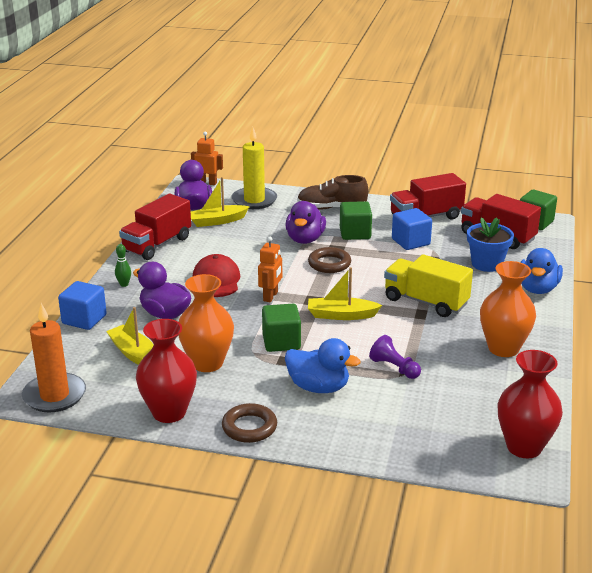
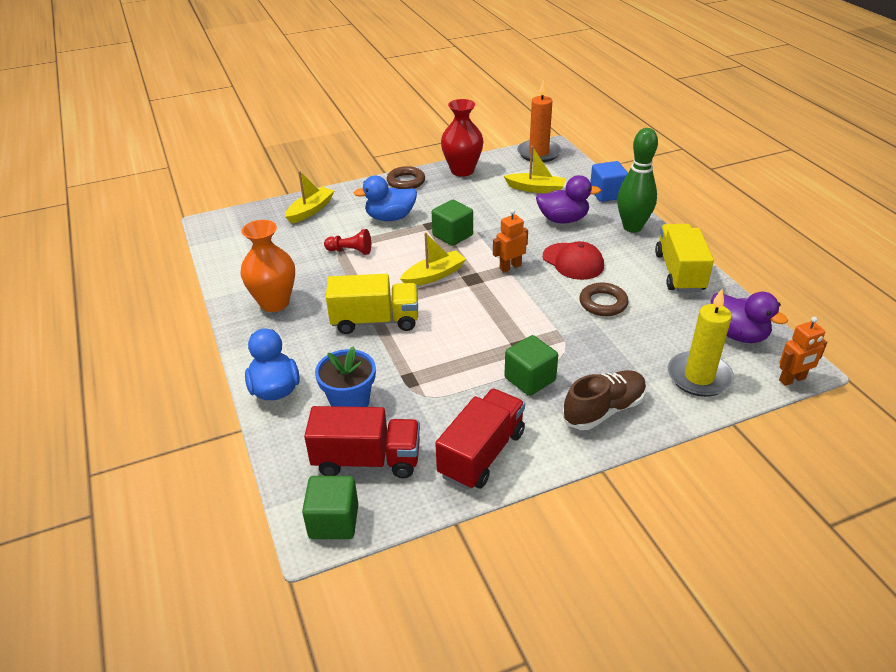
camera: 145 degrees right, 10 degrees up
green bowling pin [115,244,131,287] -> green bowling pin [617,128,658,233], size x2.43
red truck [119,194,191,260] -> yellow truck [655,224,714,292]
orange vase [178,274,234,372] -> none
yellow boat [191,177,250,227] -> yellow boat moved to [285,171,334,224]
orange robot [258,237,282,302] -> orange robot turned 75 degrees clockwise [493,209,528,272]
purple duck [285,201,326,244] -> none
brown ring [308,247,351,273] -> brown ring moved to [579,283,629,316]
purple pawn [369,335,421,379] -> red pawn [324,229,371,255]
blue cube [392,208,432,250] -> none
red vase [498,350,563,458] -> none

